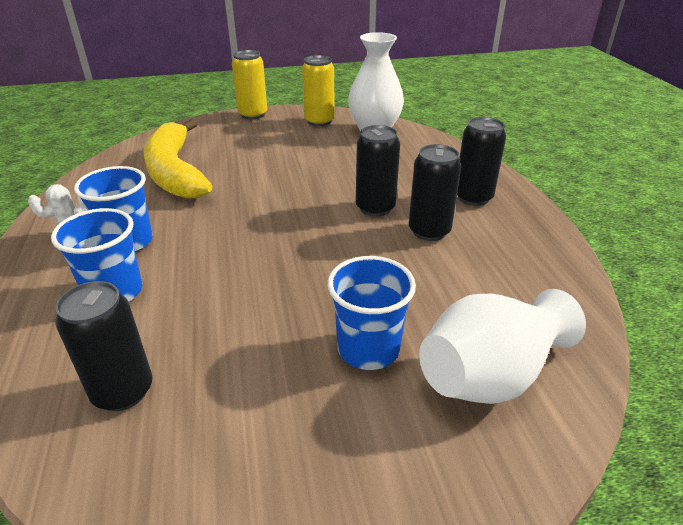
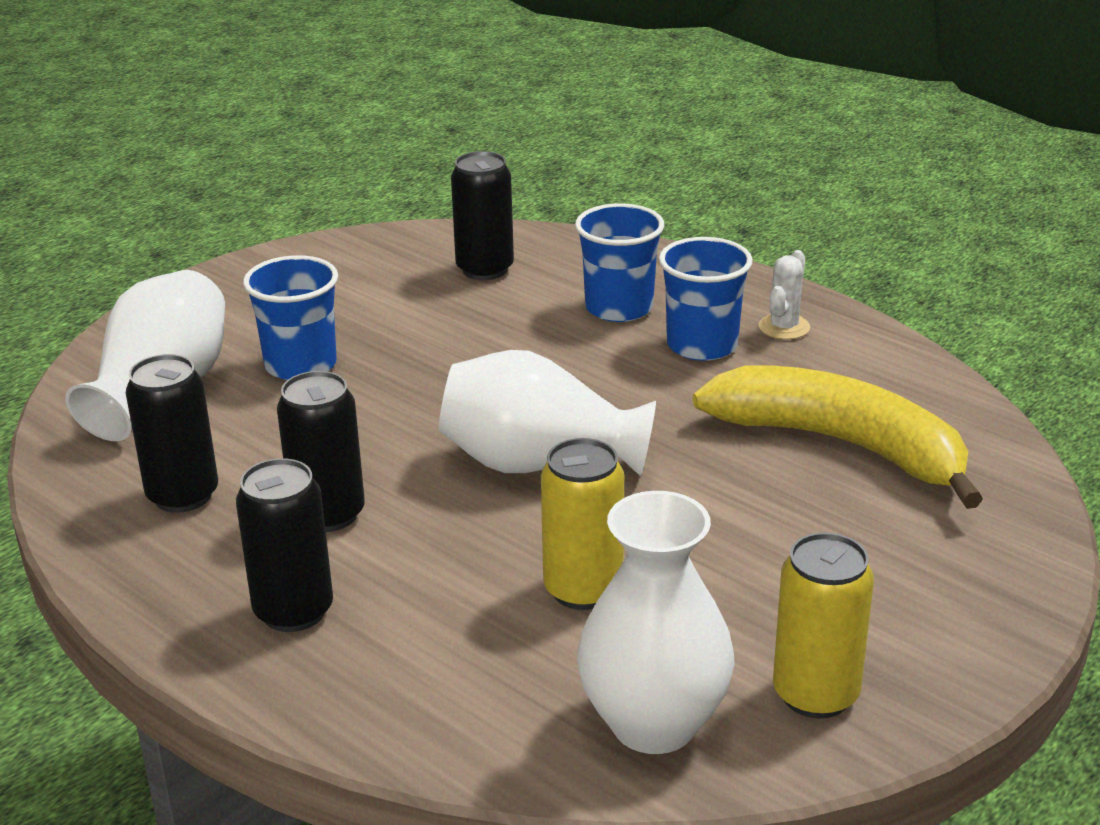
camera: 145 degrees right, 5 degrees down
yellow can [232,50,267,119] -> yellow can moved to [541,438,624,610]
black can [356,125,400,217] -> black can moved to [126,354,218,513]
none -> white vase [439,350,656,477]

